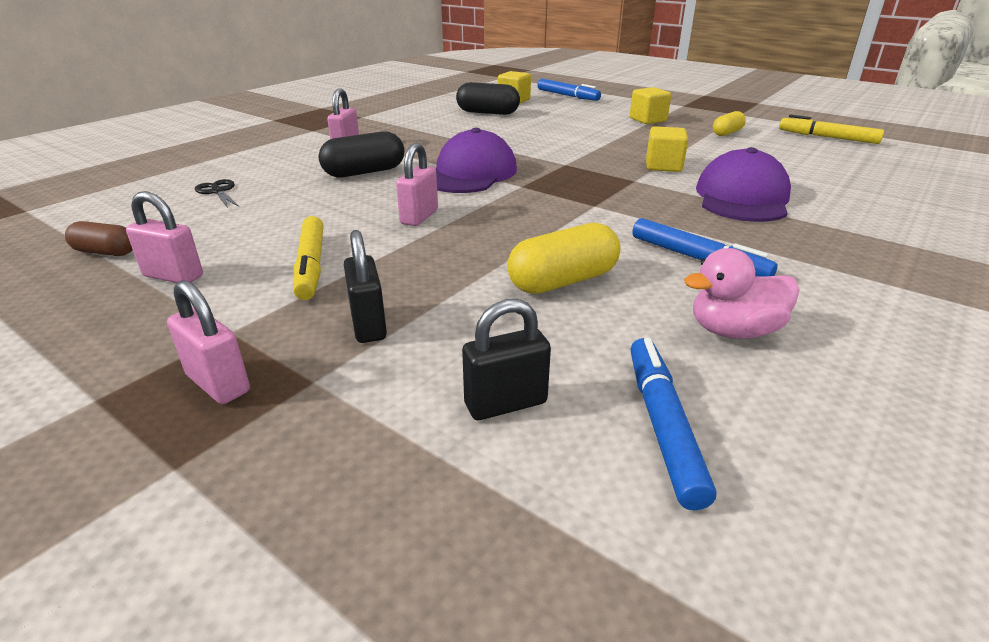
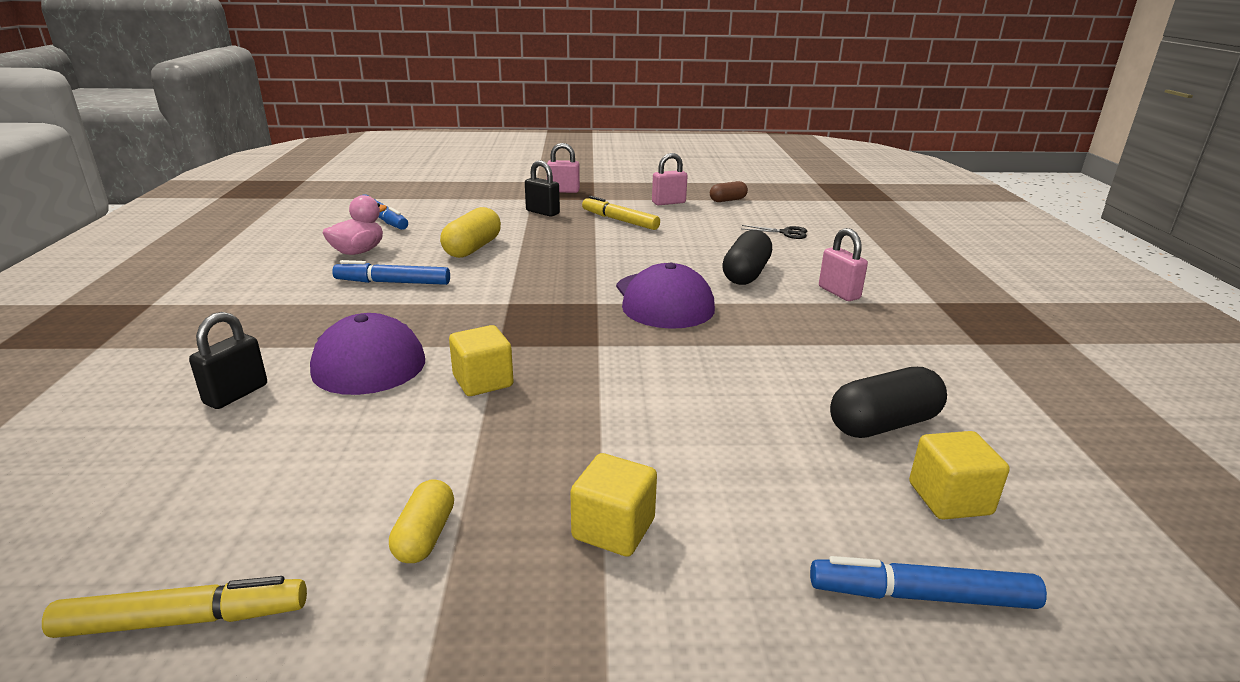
camera: 140 degrees right, 5 degrees down
pink padlock [396,143,438,226] -> none
black padlock [462,299,551,420] -> black padlock moved to [189,312,267,409]

